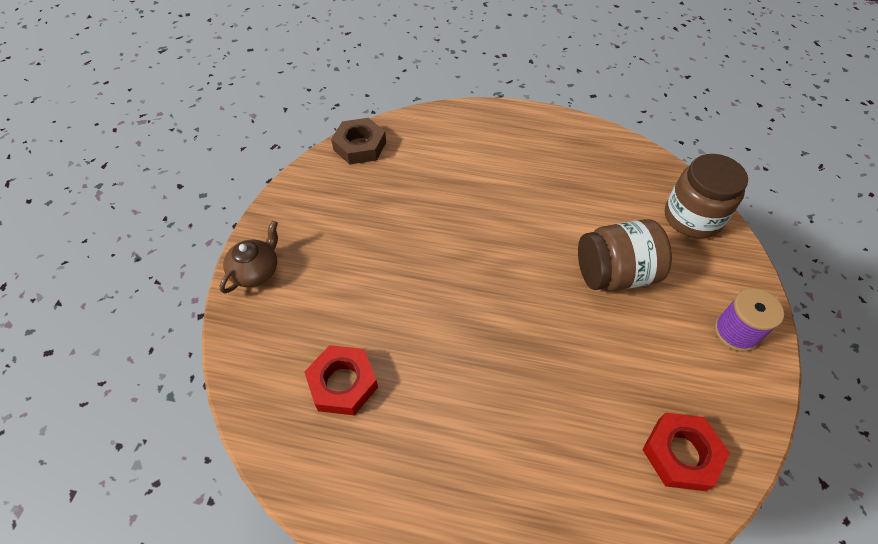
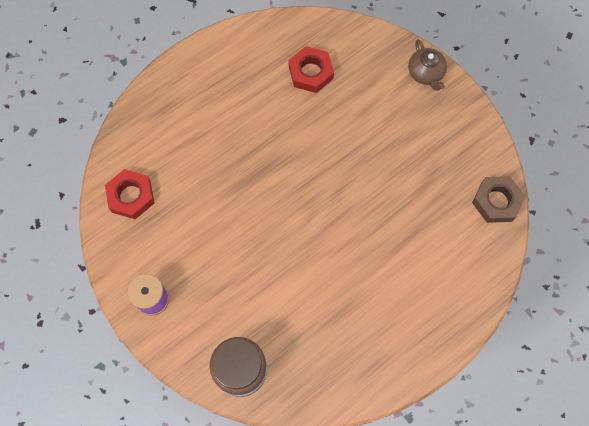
camera: 130 degrees right, 15 degrees up
brown jar [578,219,672,291] -> none

